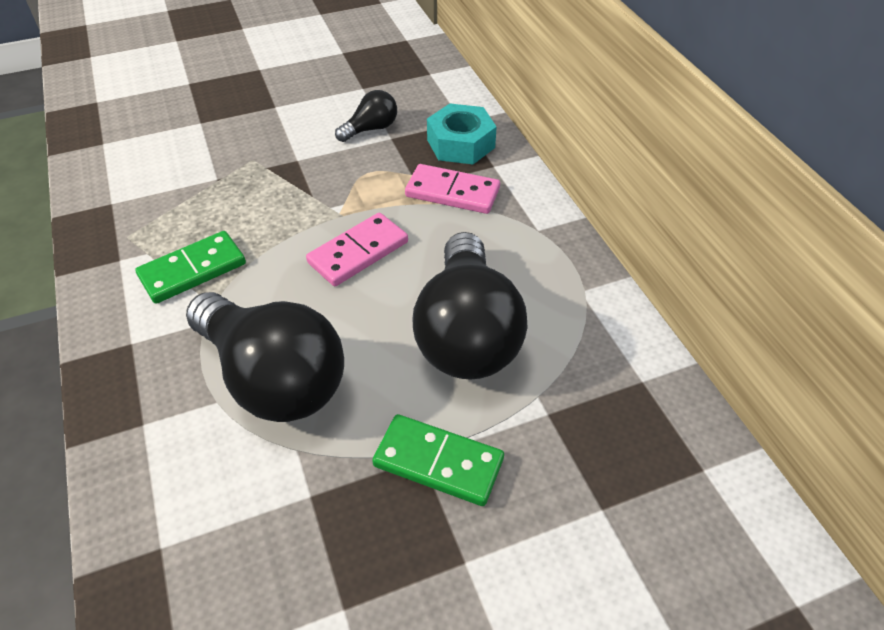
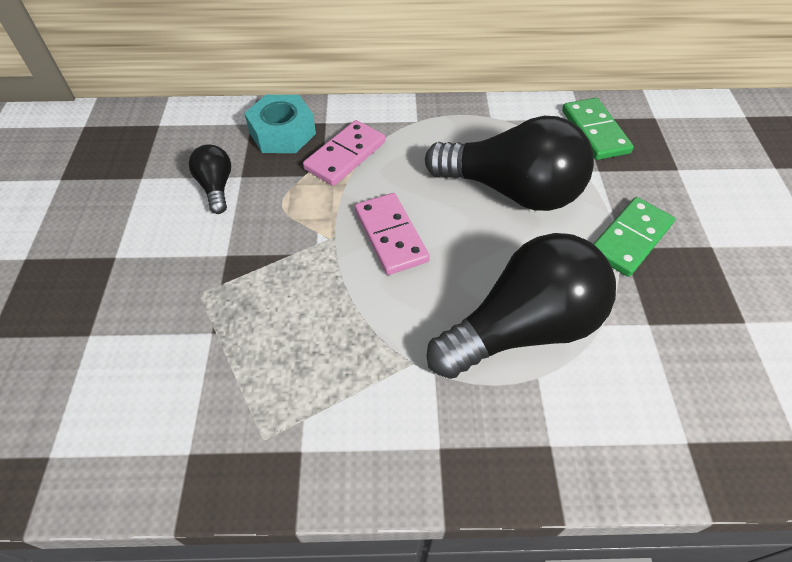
camera: 70 degrees left, 5 degrees up
green domino [135,231,246,304] -> green domino moved to [562,98,634,160]

